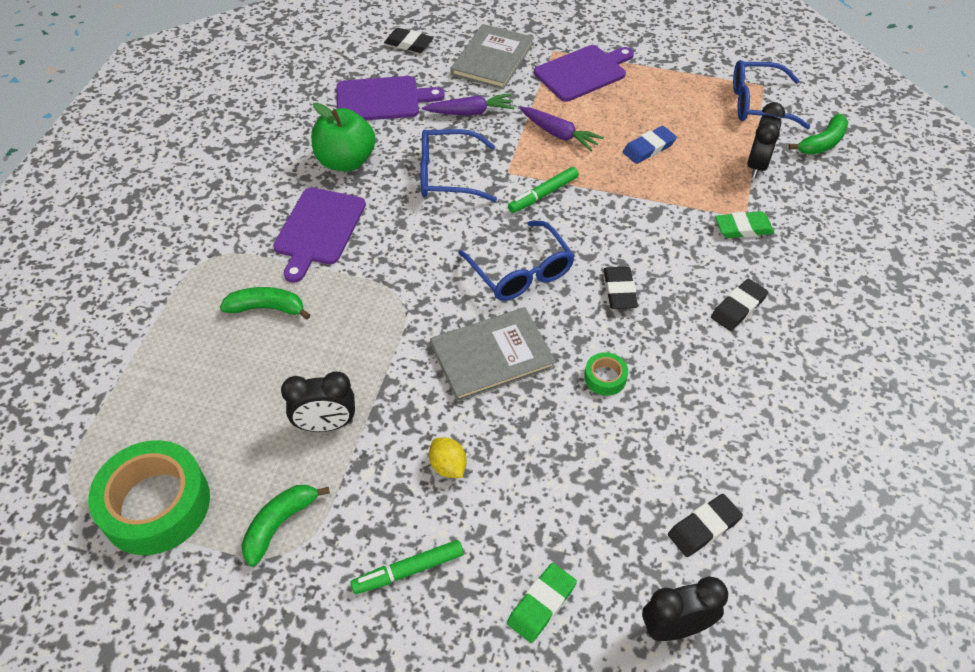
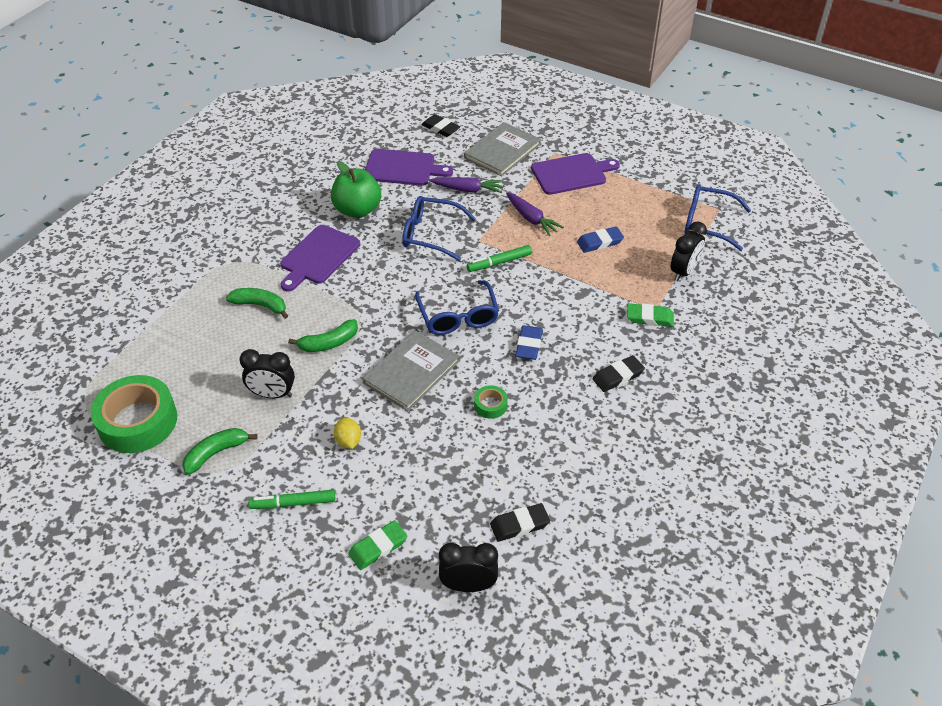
camera: 15 degrees right, 5 degrees down
grey book [430,307,556,402] -> grey book turned 45 degrees counterclockwise [362,330,459,411]
black eraser [604,266,638,309] -> blue eraser [515,325,543,360]
green banana [788,114,848,155] -> green banana moved to [288,319,358,352]

